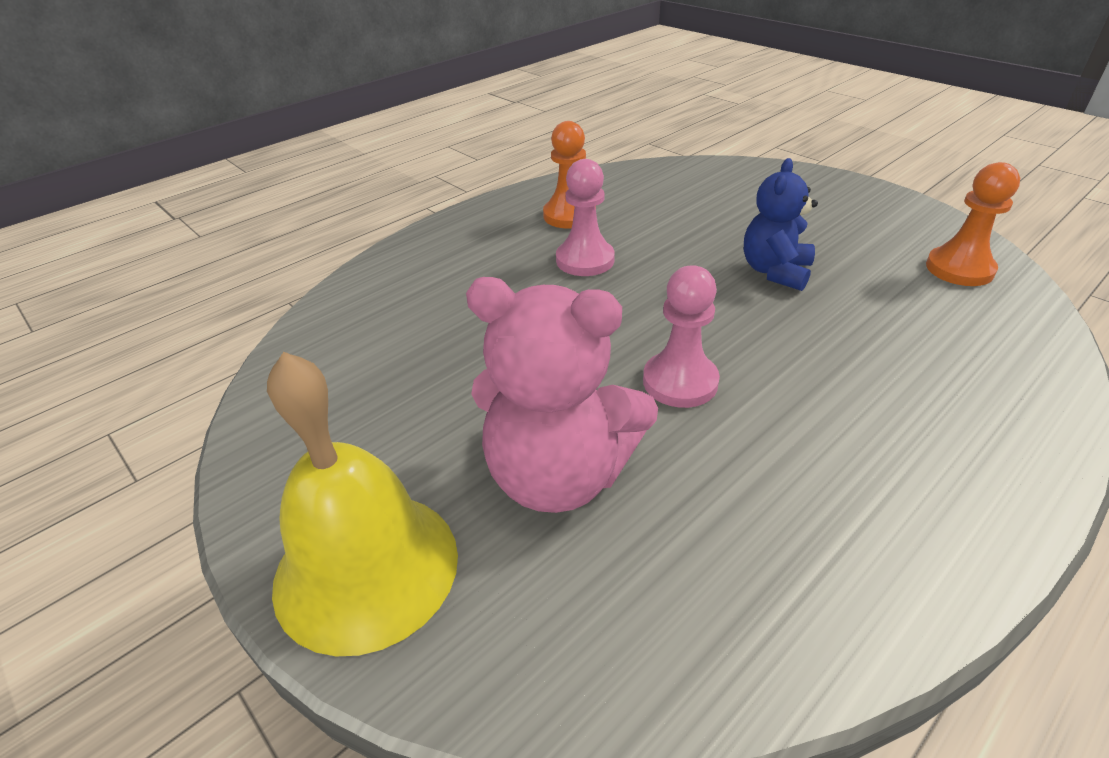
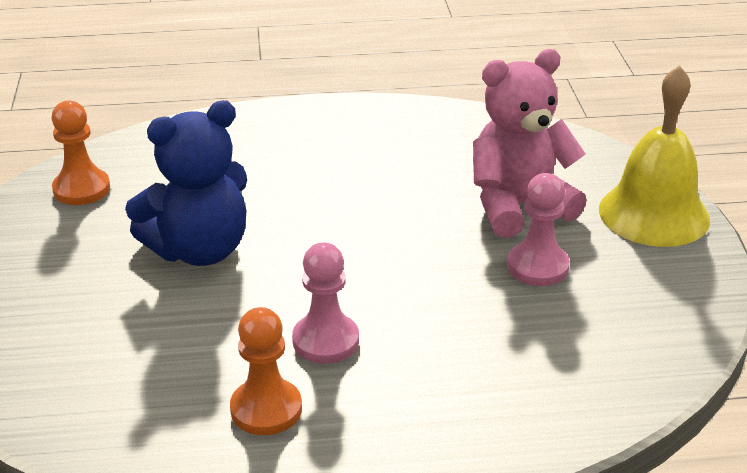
camera: 145 degrees left, 5 degrees down
pink teddy bear [466,277,658,513] -> pink teddy bear turned 75 degrees counterclockwise [473,49,586,238]
pink pawn [643,265,720,408] -> pink pawn moved to [507,173,570,286]
blue teddy bear [744,158,818,291] -> blue teddy bear [125,100,247,266], size x1.59

